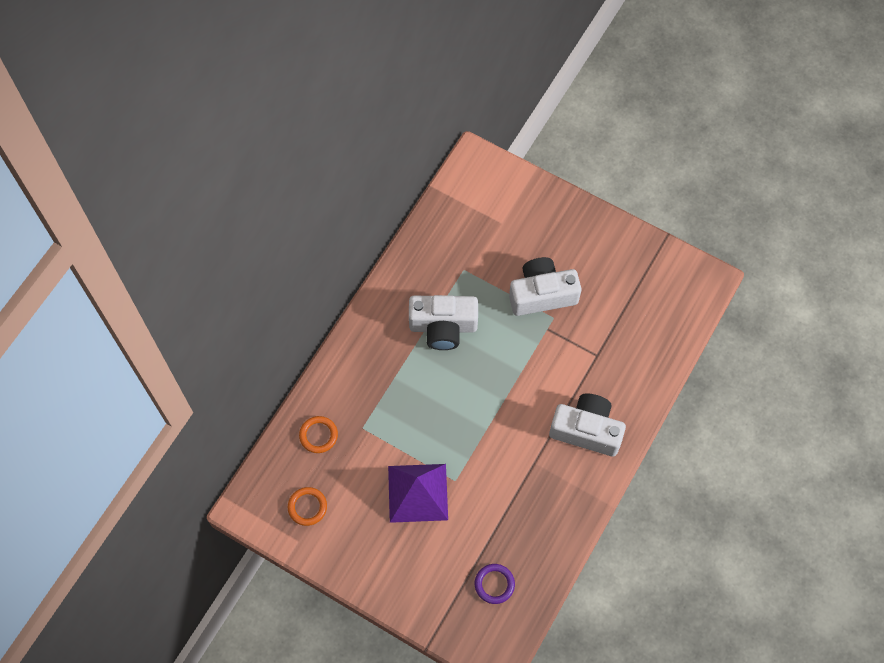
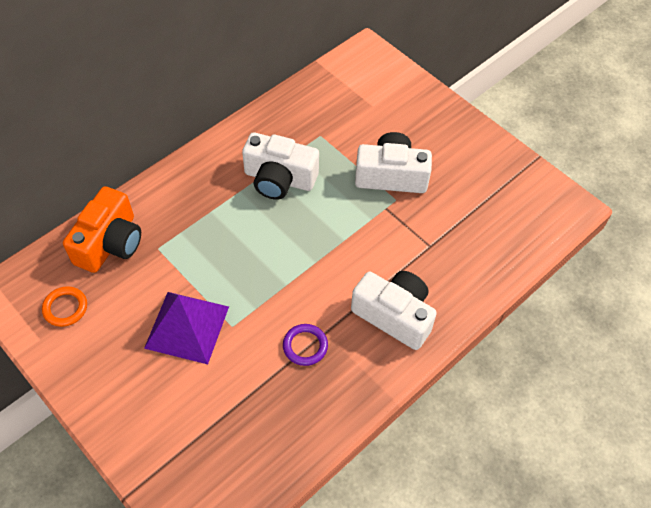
camera: 15 degrees right, 10 degrees down
orange ring [299,416,338,453] -> orange camera [63,186,141,273]
purple ring [475,564,515,604] -> purple ring moved to [283,324,328,366]

